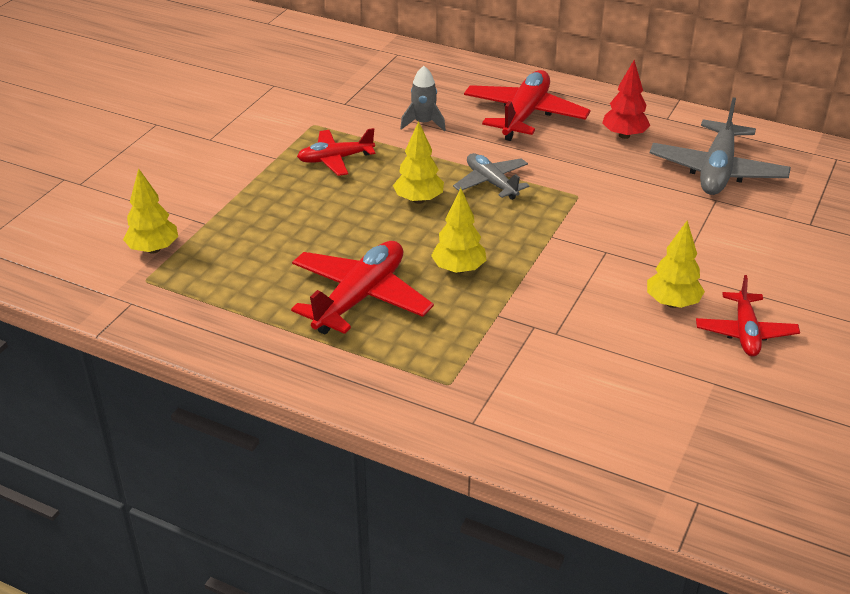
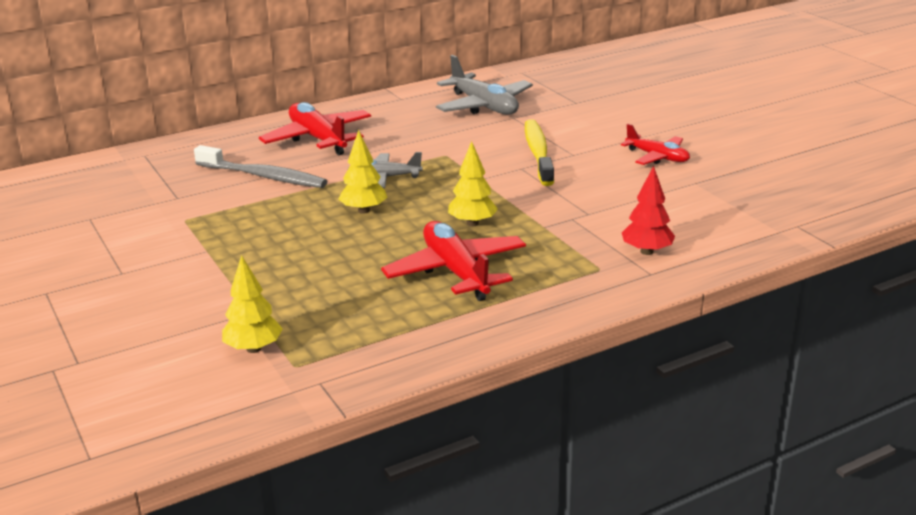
camera: 55 degrees left, 10 degrees down
red plane [297,128,376,176] -> none
grey rocket [400,66,446,132] -> grey toothbrush [194,145,327,188]
red tree [602,60,650,139] -> red tree moved to [622,166,675,255]
yellow tree [647,220,705,308] -> none
none -> yellow toothbrush [525,119,554,186]

